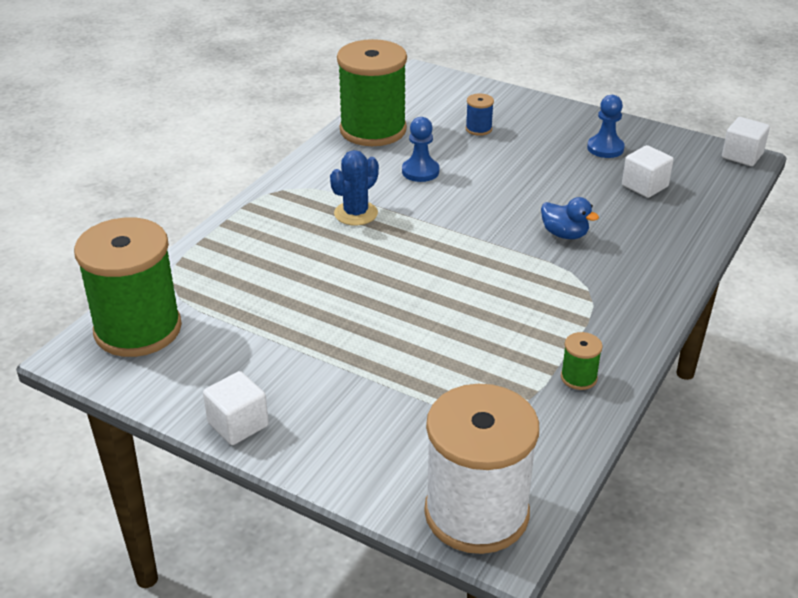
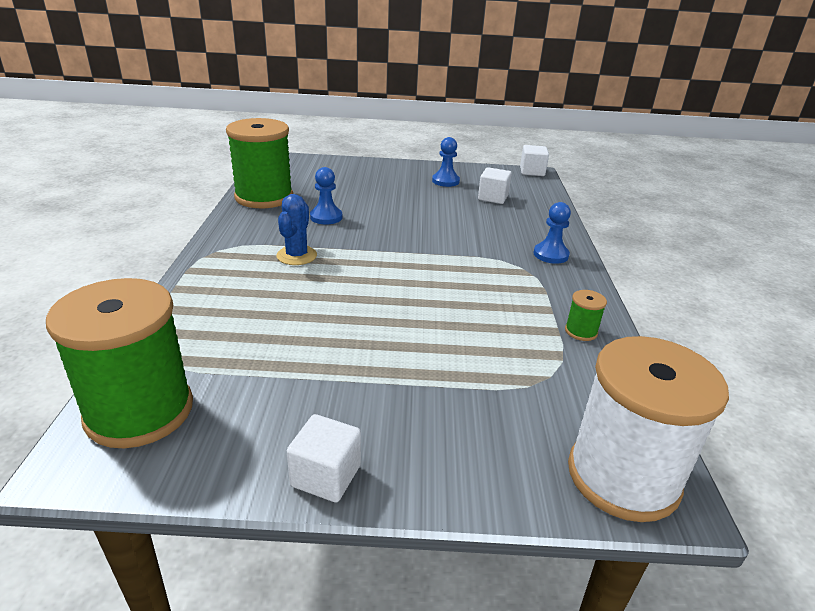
camera: 30 degrees left, 5 degrees down
blue spool [466,93,494,136] -> none
blue duck [541,197,599,239] -> none
none -> blue pawn [534,202,571,264]

